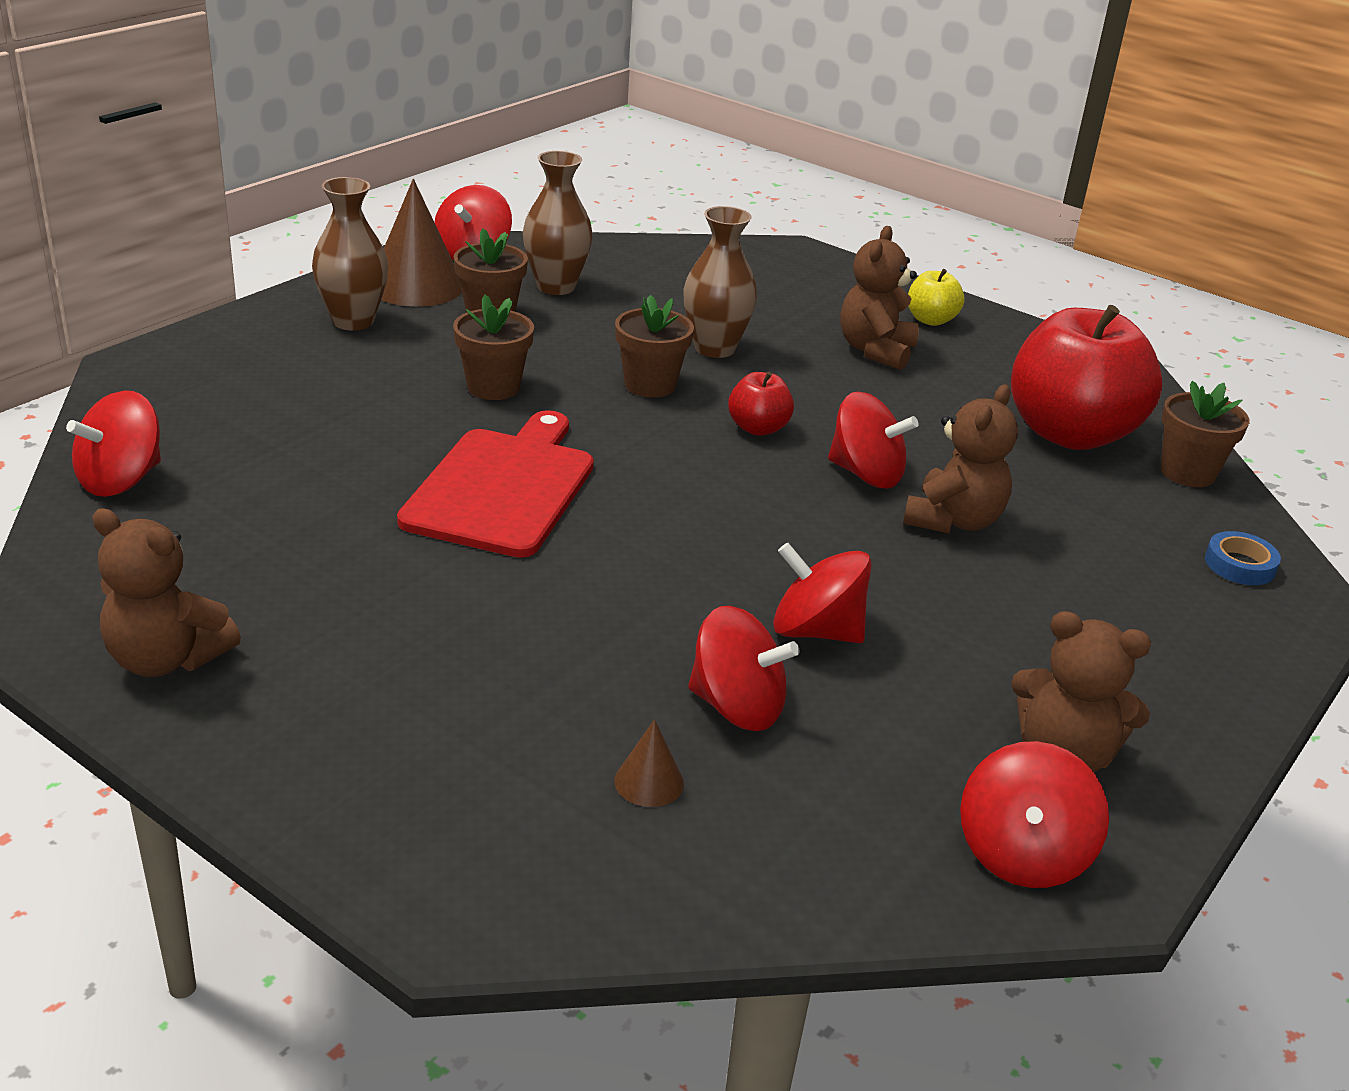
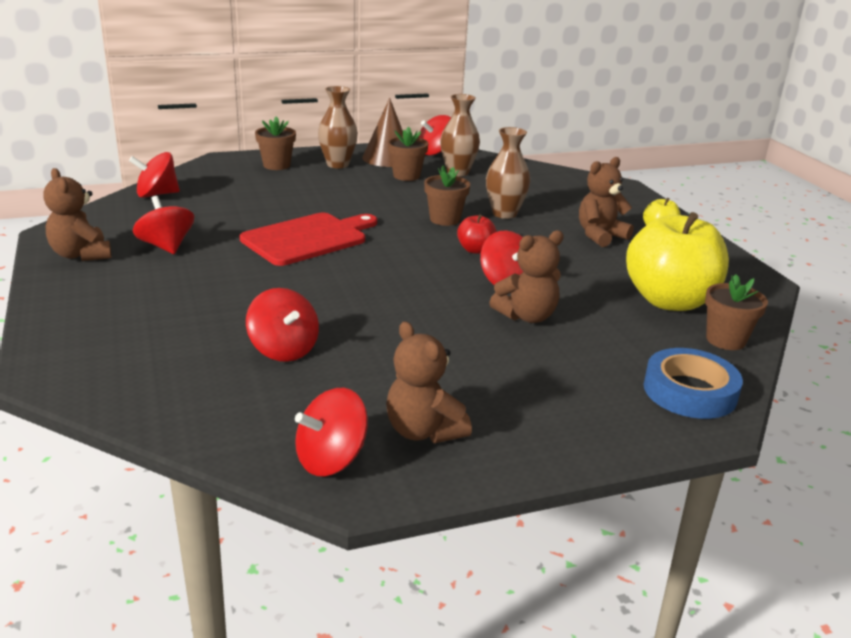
camera: 35 degrees right, 5 degrees down
brown flower pot [453,295,534,400] -> brown flower pot moved to [255,116,296,170]
brown cone [614,719,684,807] -> none
red spinning top [773,543,872,643] -> red spinning top moved to [133,196,194,254]
red apple [1011,305,1163,450] -> yellow apple [626,212,729,311]
blue tape [1205,531,1281,585] -> blue tape [644,348,743,419], size x1.85

